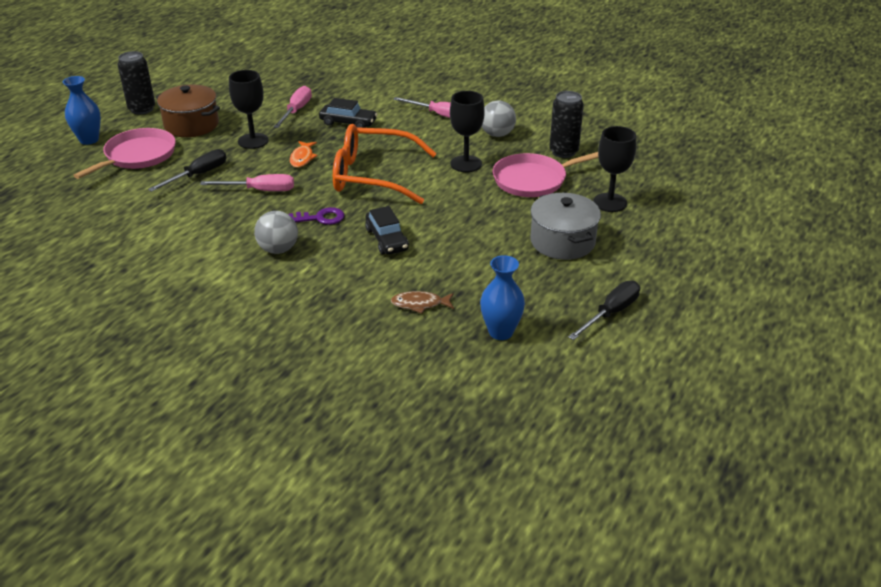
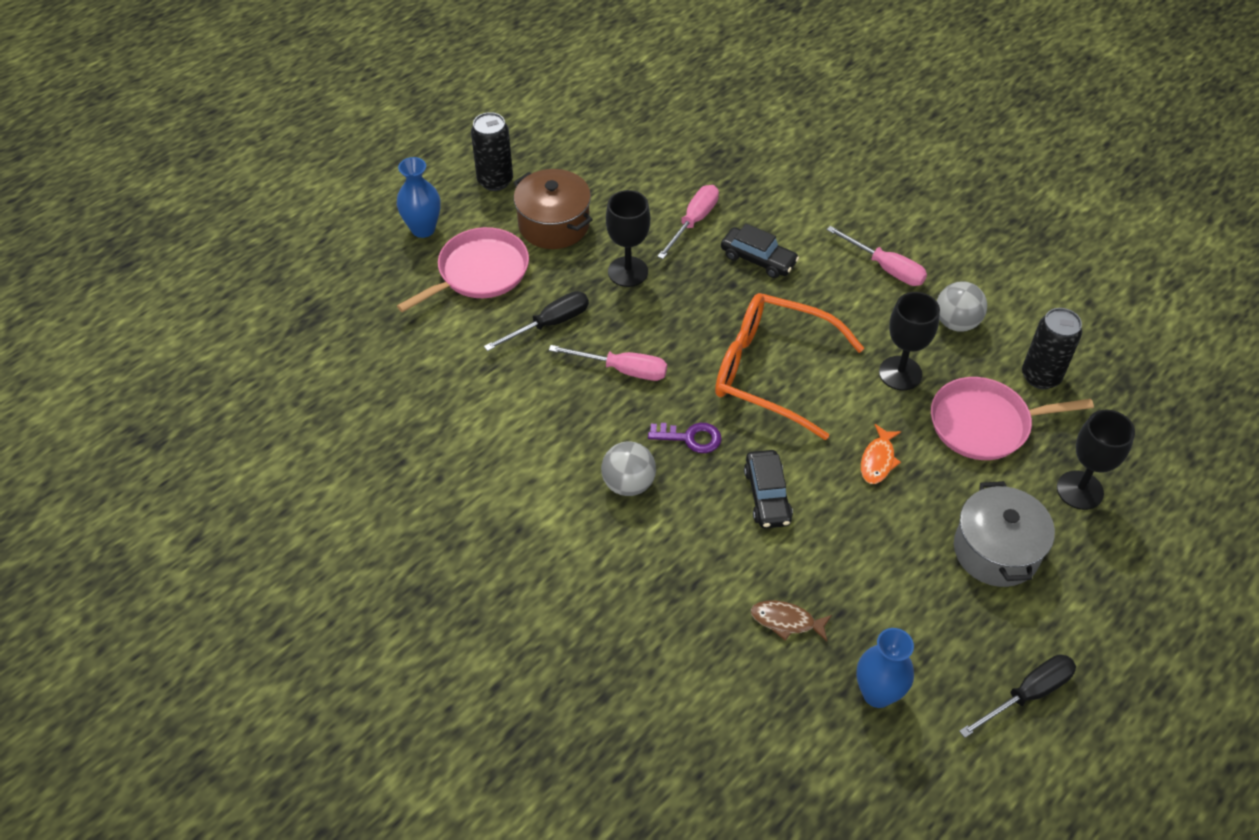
camera: 15 degrees right, 15 degrees up
orange fish [290,141,318,168] -> orange fish moved to [861,424,901,484]

